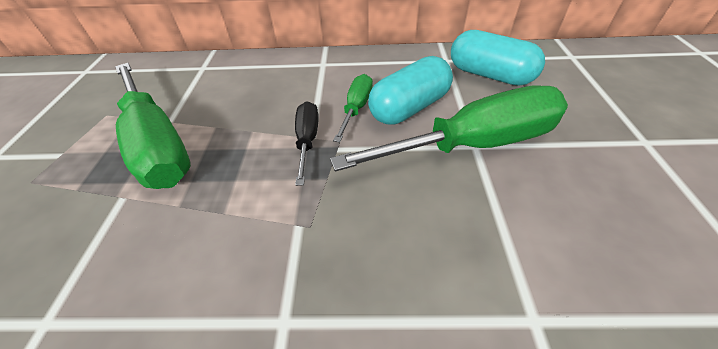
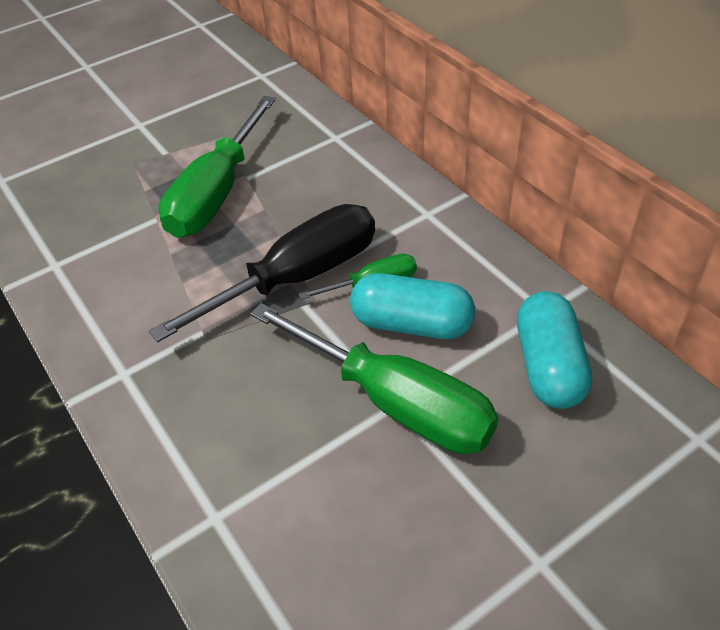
camera: 55 degrees right, 0 degrees up
black screwdriver [295,101,319,186] -> black screwdriver [149,204,375,342], size x2.06

